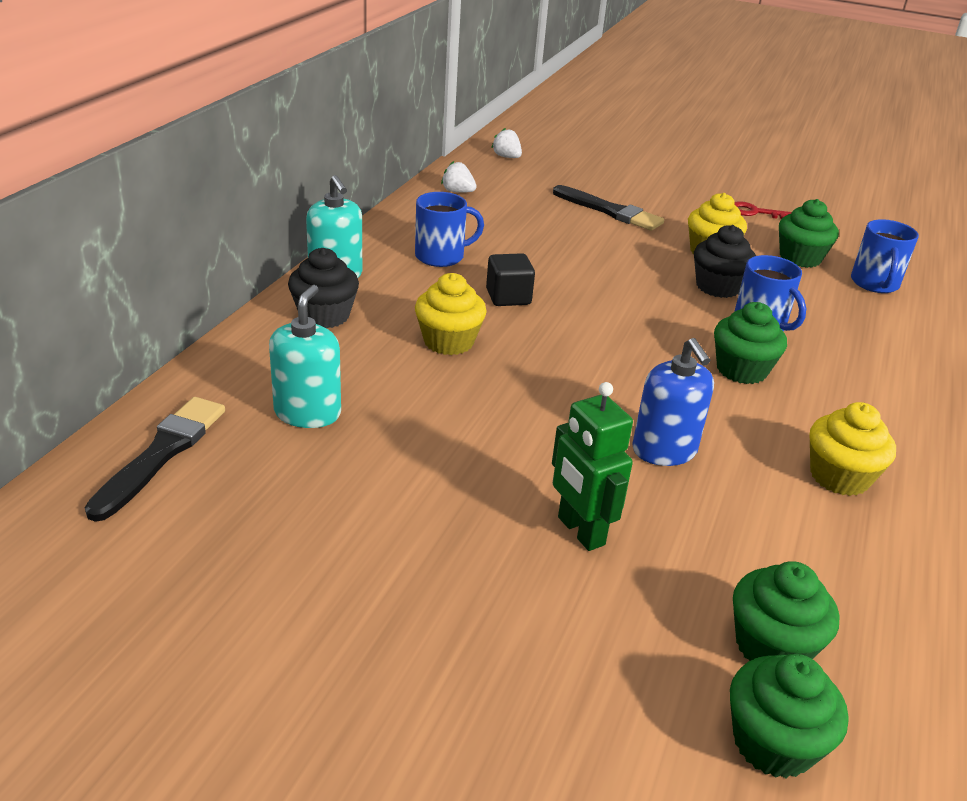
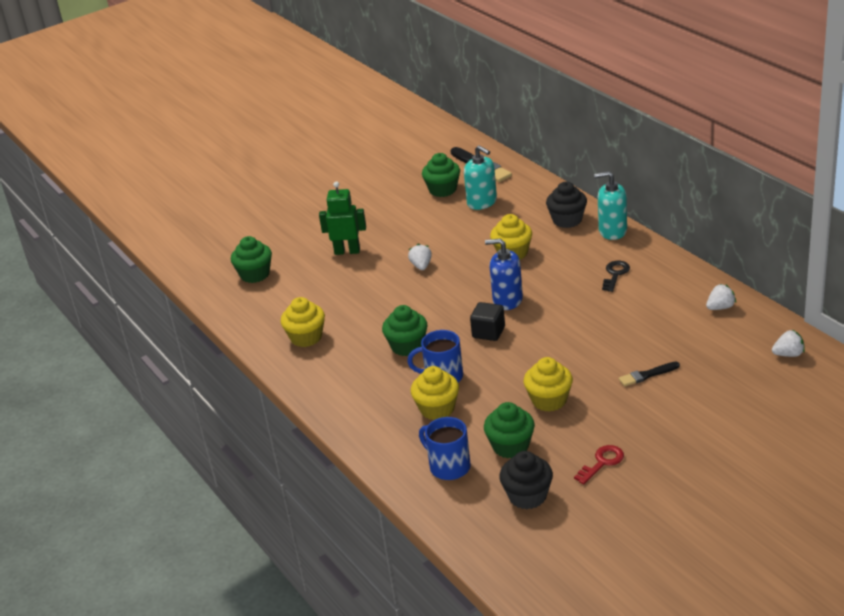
camera: 130 degrees right, 0 degrees up
blue mug [415,192,484,267] -> black key [602,261,630,292]
black cube [486,253,535,306] -> black cube moved to [470,302,505,341]
black brush [553,185,664,231] -> black brush [619,362,680,386], size x0.59
blue soap dispenser [633,338,714,466] -> blue soap dispenser moved to [485,238,523,310]
black cupcake [694,225,756,298] -> black cupcake moved to [499,451,553,509]
green cupcake [730,654,848,778] -> green cupcake moved to [422,153,460,197]
none -> white strawberry [408,244,432,270]
none -> yellow cupcake [411,366,459,420]

